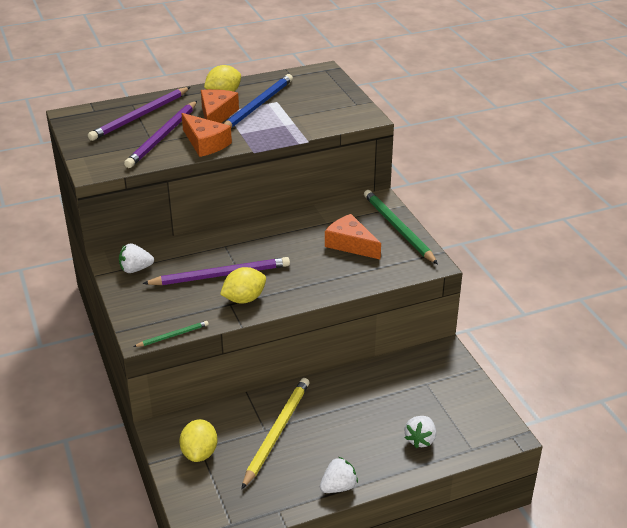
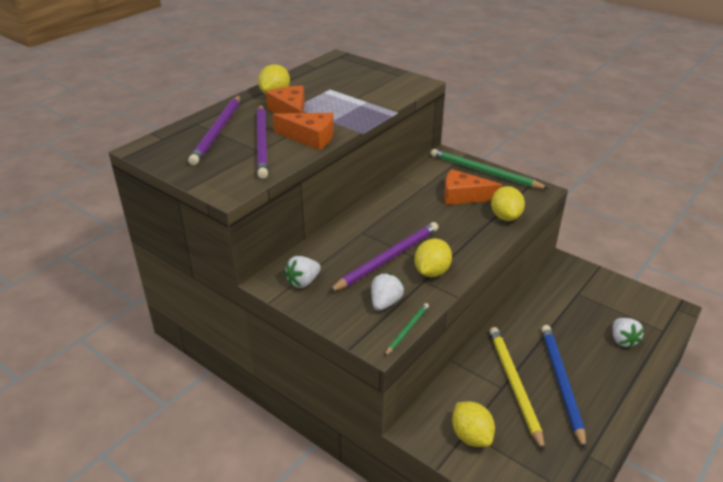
camera: 30 degrees left, 0 degrees up
blue pencil [224,74,293,128] -> blue pencil moved to [541,325,586,450]
white strawberry [320,457,358,493] -> white strawberry moved to [371,273,404,311]
none -> yellow lemon [491,186,525,221]

